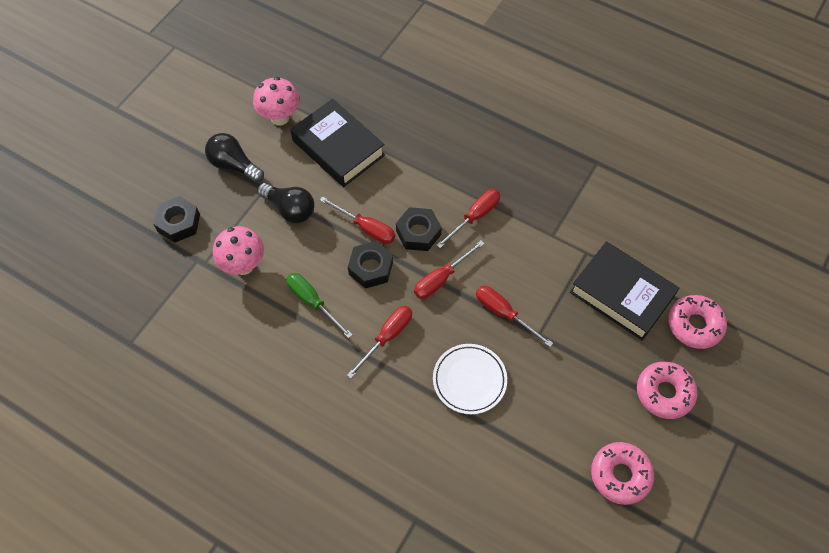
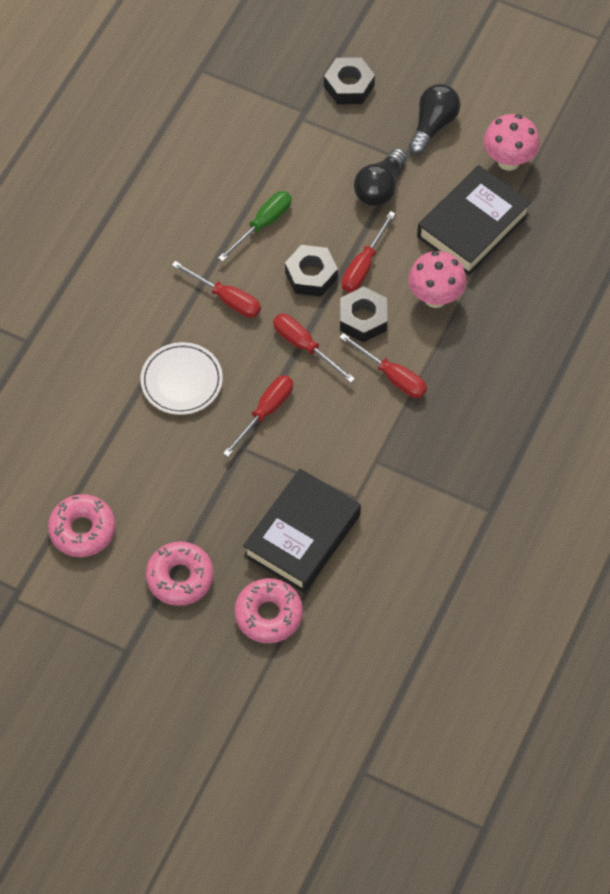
camera: 85 degrees right, 0 degrees up
pink mushroom [213,226,264,275] -> pink mushroom moved to [408,251,467,308]

